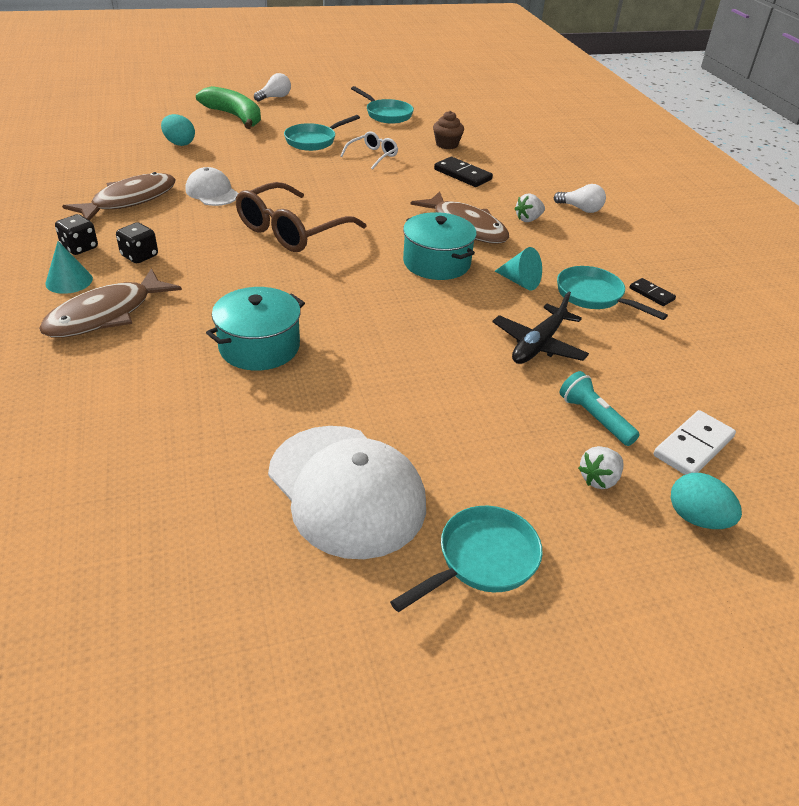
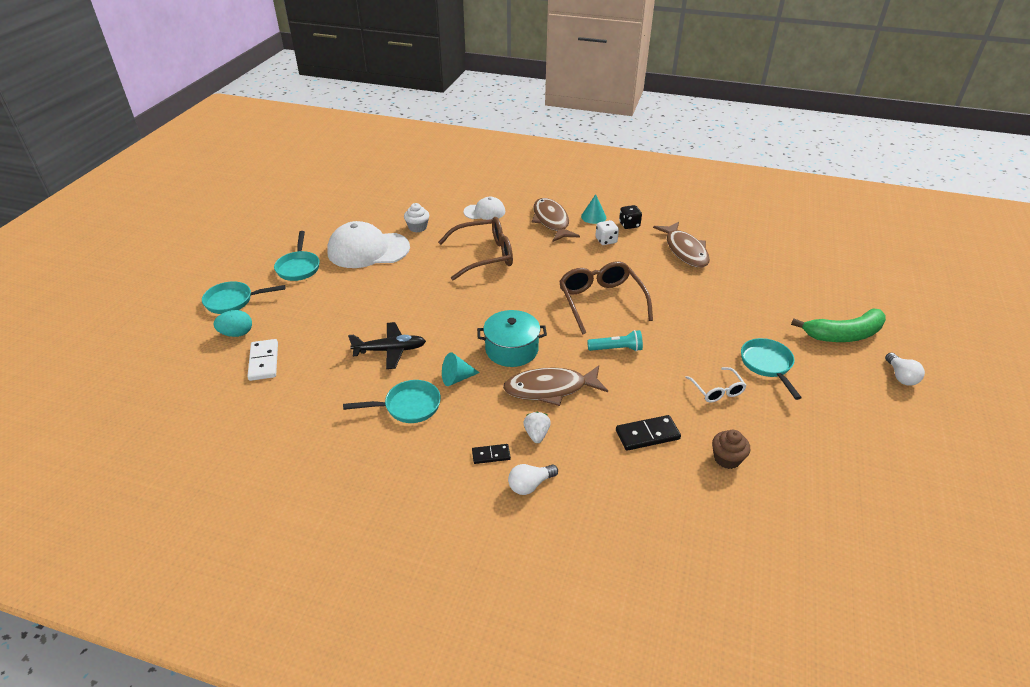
camera: 125 degrees right, 0 degrees up
black dice [116,222,158,263] -> white dice [596,220,619,245]
turquoise egg [161,114,195,146] -> none
white cap [186,167,239,206] -> white cap moved to [464,197,505,220]
turquoise pot [206,287,305,371] -> brown glasses [438,217,513,281]
turquoise pan [351,86,414,123] -> turquoise pan moved to [202,281,286,314]
black plane [492,292,589,364] -> black plane turned 105 degrees clockwise [348,322,426,369]
turquoise flashlight [560,371,640,446] -> turquoise flashlight moved to [587,330,643,351]
white strawberry [578,446,623,489] -> none
black domino [629,278,676,306] -> black domino moved to [472,444,511,464]
none -> white cupcake [404,203,429,232]

